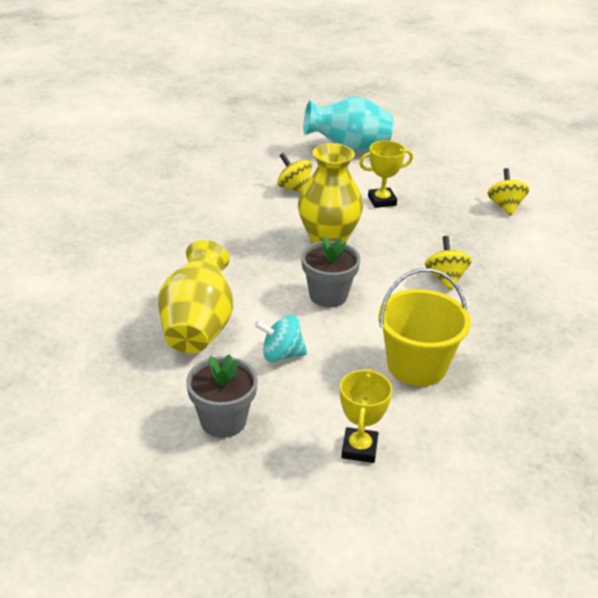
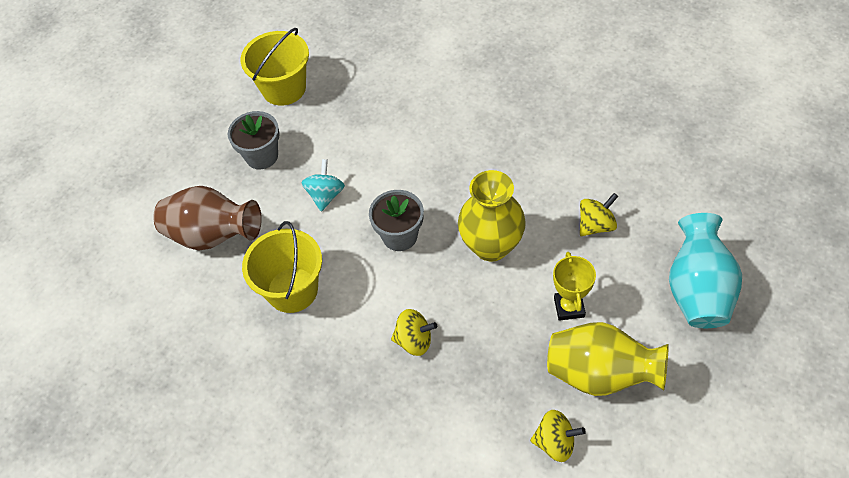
camera: 105 degrees right, 20 degrees up
yellow vase [158,240,233,354] -> yellow vase moved to [547,322,669,396]
yellow trophy [340,369,392,463] -> brown vase [153,186,262,250]
none -> yellow bucket [241,28,309,106]

